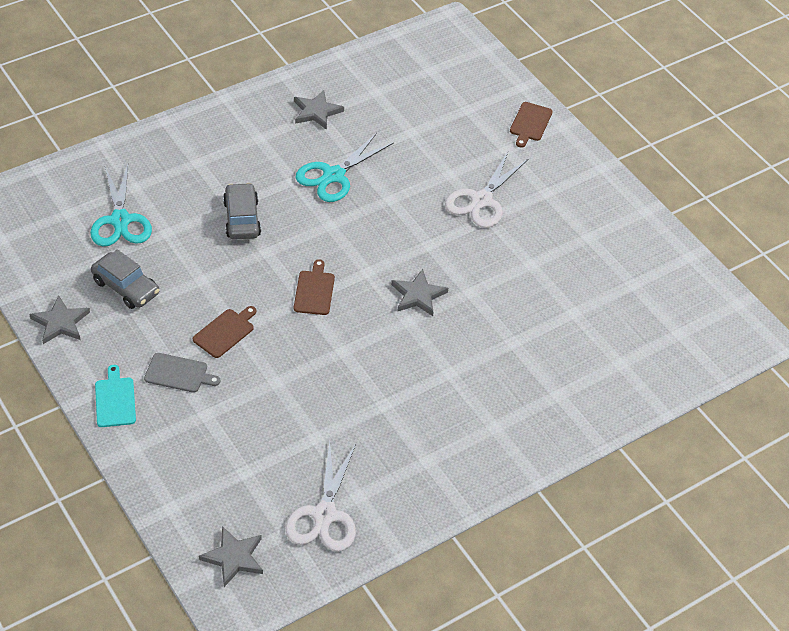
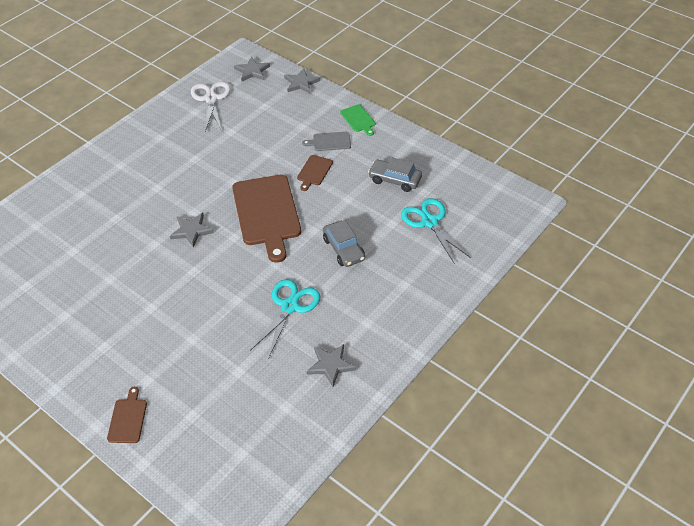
camera: 165 degrees right, 0 degrees up
grey star [29,295,90,344] -> grey star moved to [284,68,320,94]
turquoise cutting board [95,365,136,427] -> green cutting board [340,104,376,136]
brown cutting board [294,259,335,315] -> brown cutting board [232,175,301,263], size x2.19
white scissors [445,152,528,228] -> none

